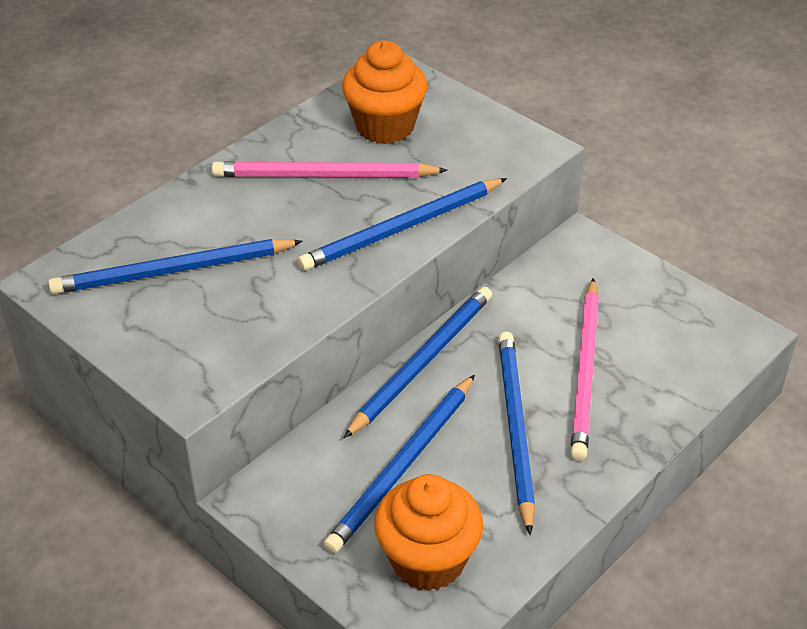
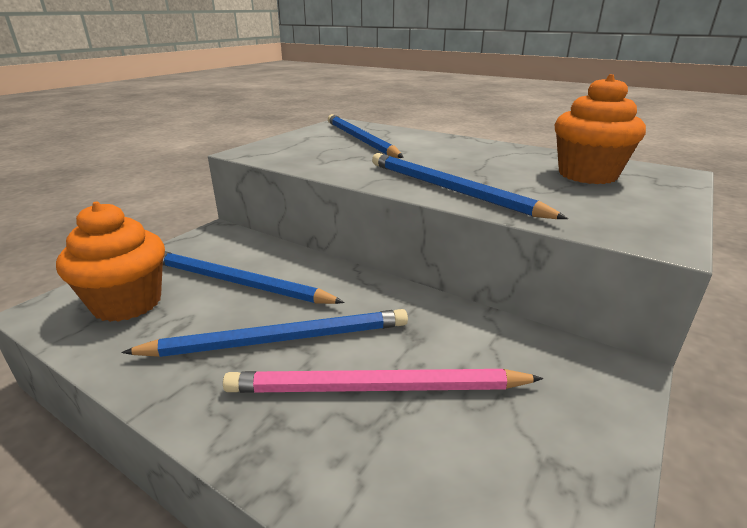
camera: 80 degrees right, 15 degrees down
pink pencil [212,161,448,177] -> none
blue pencil [344,287,492,438] -> none

